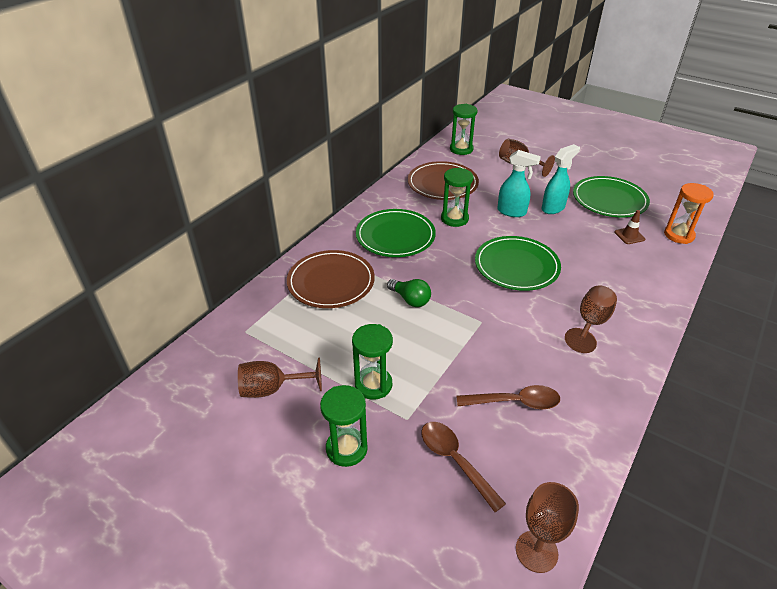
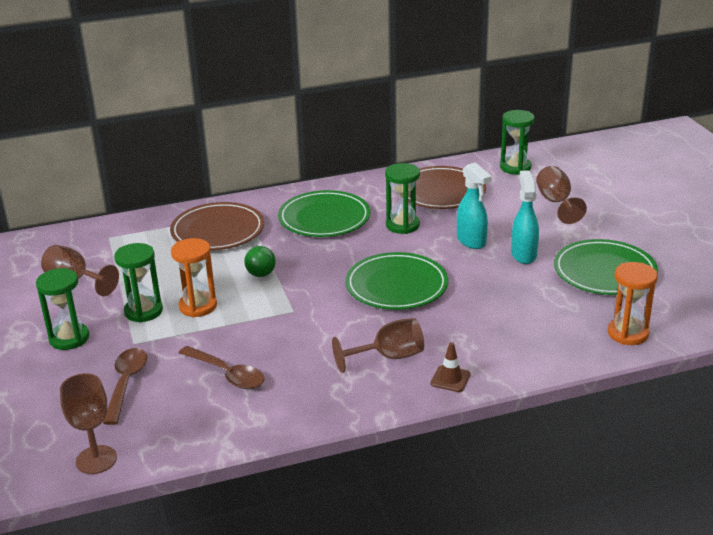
camera: 40 degrees right, 10 degrees down
turquoise spray bottle [542,144,580,214] -> turquoise spray bottle turned 90 degrees counterclockwise [511,170,539,264]
brown traffic cone [614,210,645,244] -> brown traffic cone moved to [430,342,471,392]
none -> orange hourglass [171,238,217,317]

